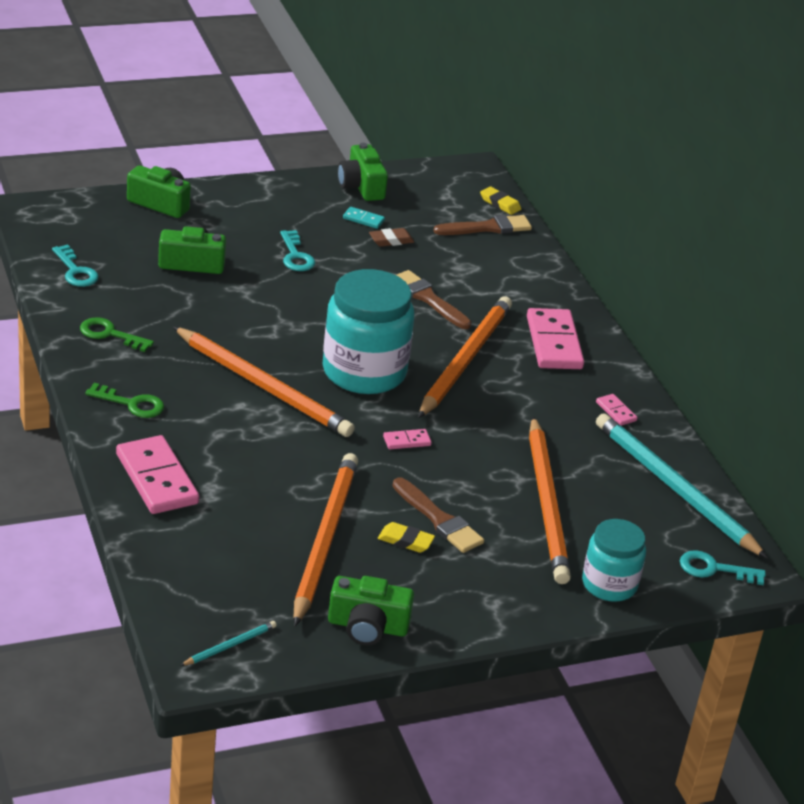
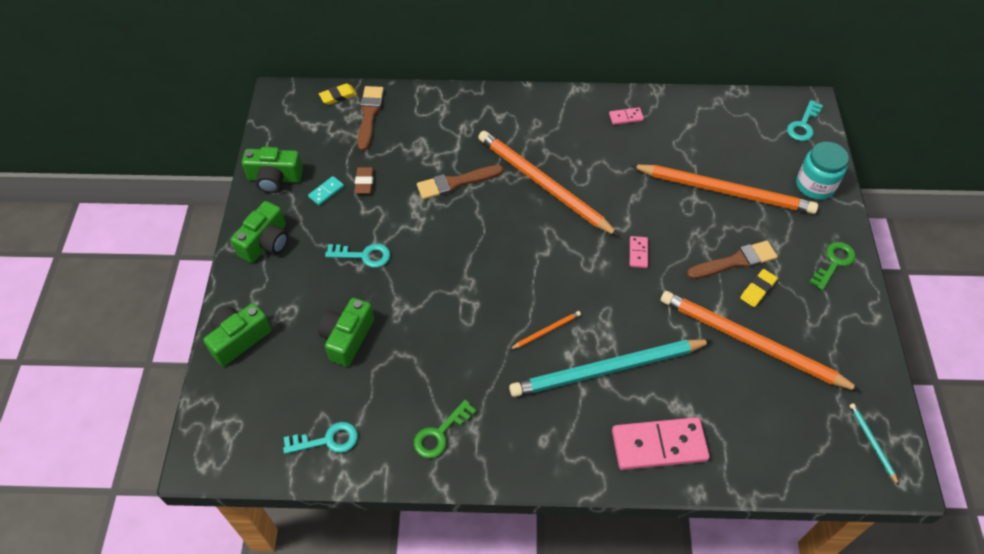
camera: 65 degrees left, 20 degrees up
green key [85,383,164,418] -> green key moved to [810,242,856,290]
orange pencil [173,327,355,437] -> orange pencil [510,311,581,350], size x0.40
turquoise jar [323,269,414,394] -> none
green camera [328,576,414,645] -> green camera moved to [231,201,288,263]
pink domino [527,308,584,369] -> none
turquoise pencil [596,413,768,559] -> turquoise pencil moved to [509,339,713,397]

